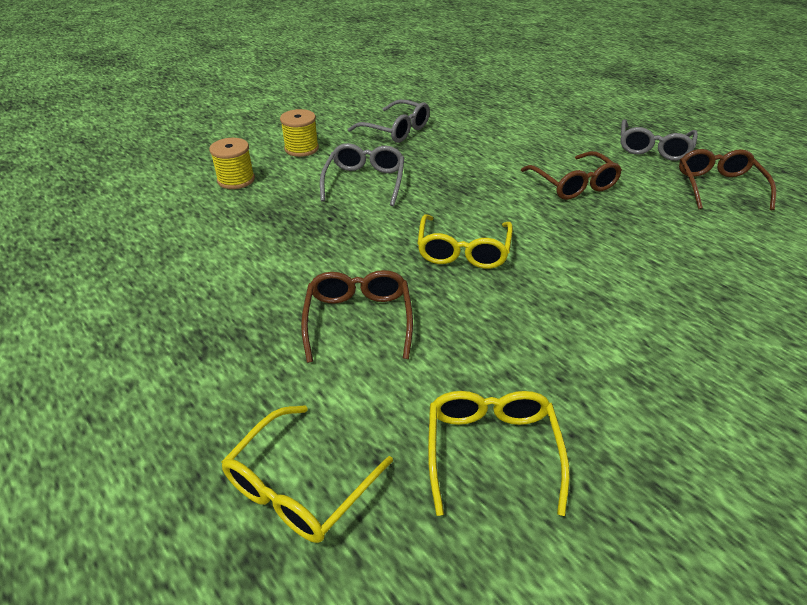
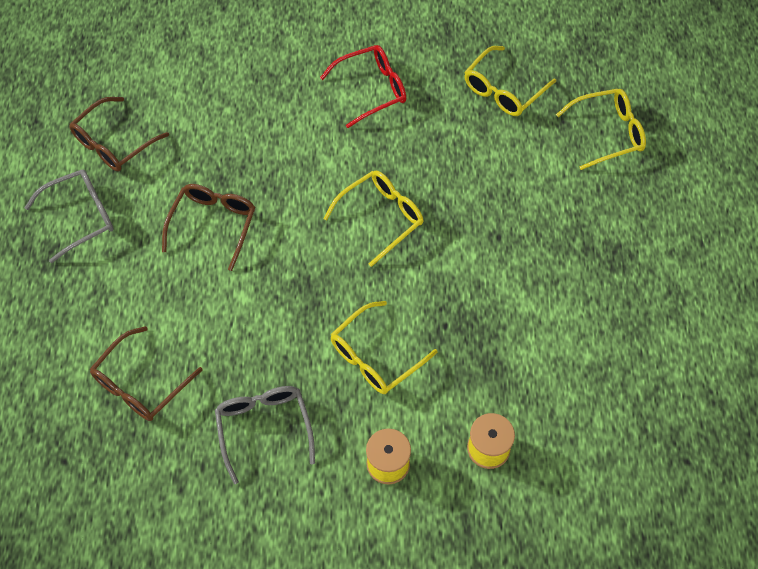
camera: 140 degrees left, 20 degrees up
brown glasses [301,270,413,363] -> brown glasses moved to [90,326,203,421]
grey glasses [320,143,404,206] -> yellow glasses [331,301,437,394]
none -> red glasses [320,45,406,128]

